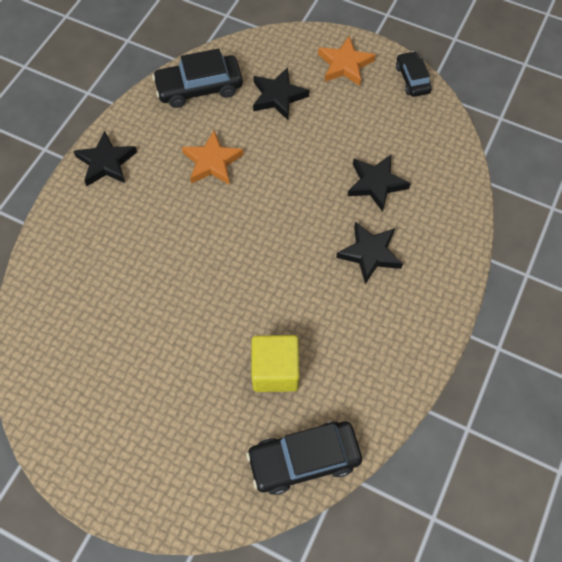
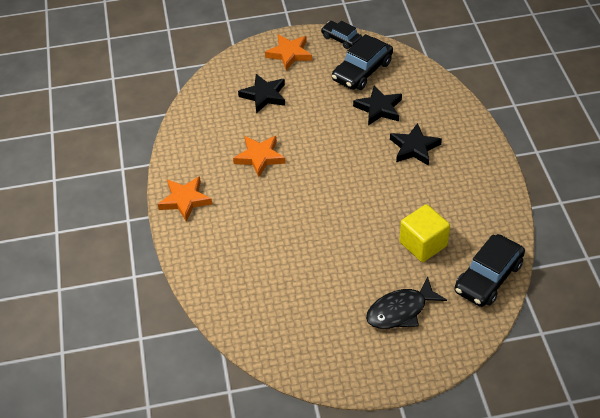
camera: 35 degrees left, 15 degrees down
black star [73,131,137,186] -> orange star [157,176,212,222]
black car [152,48,243,108] -> black car moved to [332,34,393,90]
none -> black fish [366,277,447,329]

